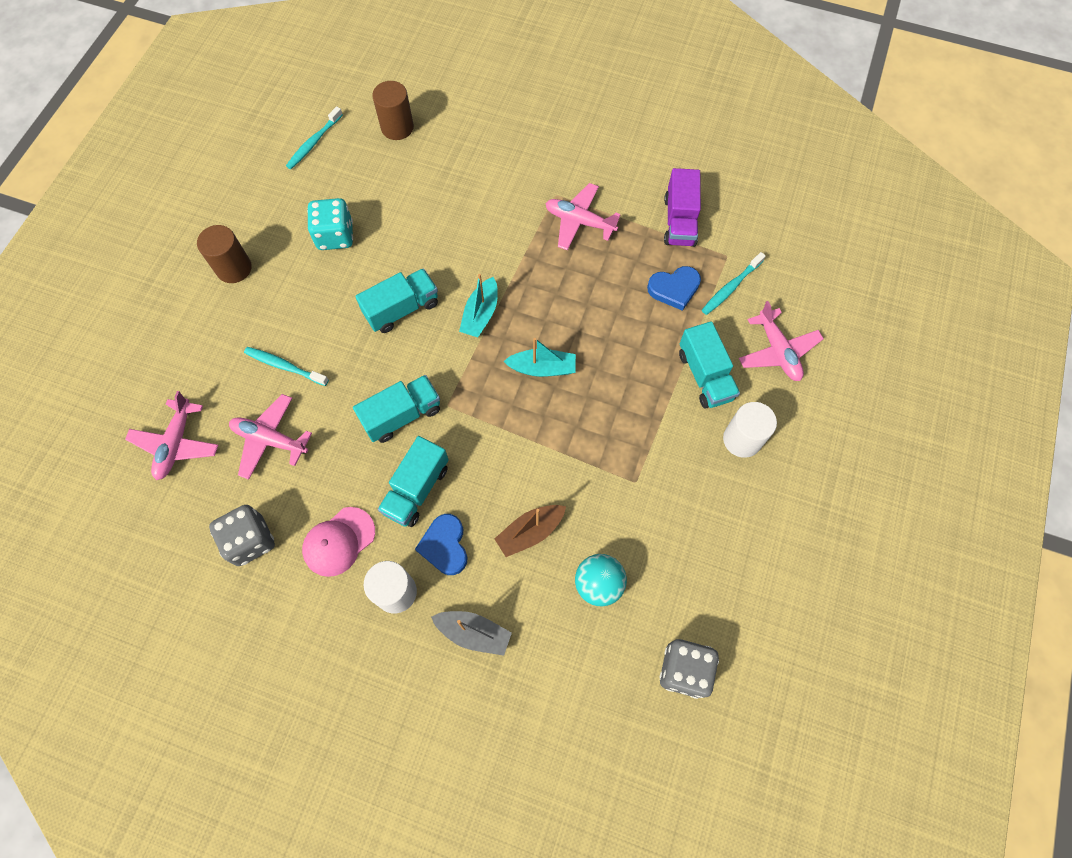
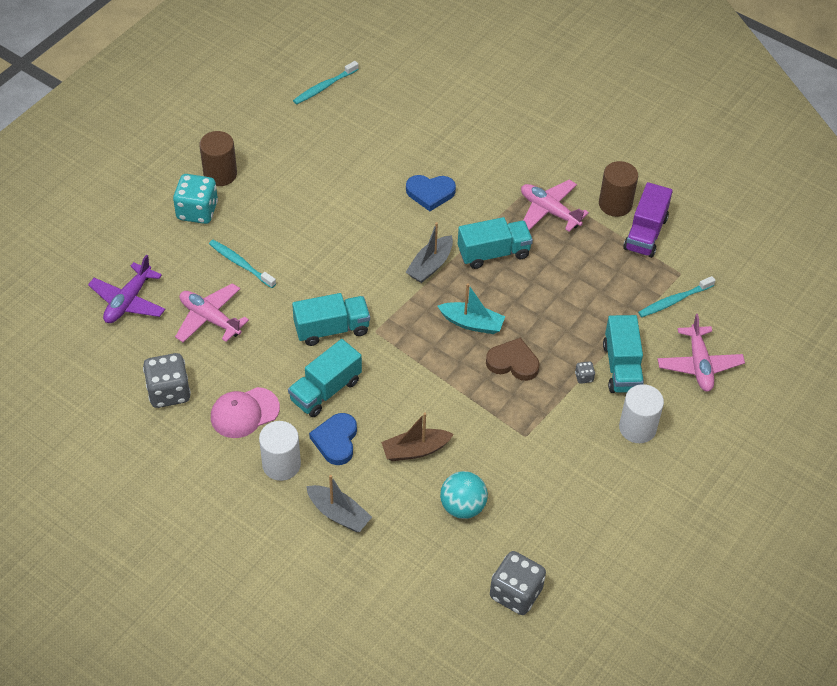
camera: 15 degrees right, 15 degrees down
pink plane [125,391,218,480] -> purple plane [88,254,165,323]
turquoise dice [307,198,353,250] -> turquoise dice moved to [173,174,218,224]
turquoise truck [355,268,438,333] -> turquoise truck moved to [458,217,533,269]
brown cylinder [372,81,414,140] -> brown cylinder moved to [599,161,638,217]
turquoise boat [459,274,498,337] -> grey boat [406,222,453,283]
blue heart [647,266,701,311] -> blue heart moved to [406,175,456,211]
none -> brown heart [486,338,540,381]
none -> grey dice [575,361,595,384]

